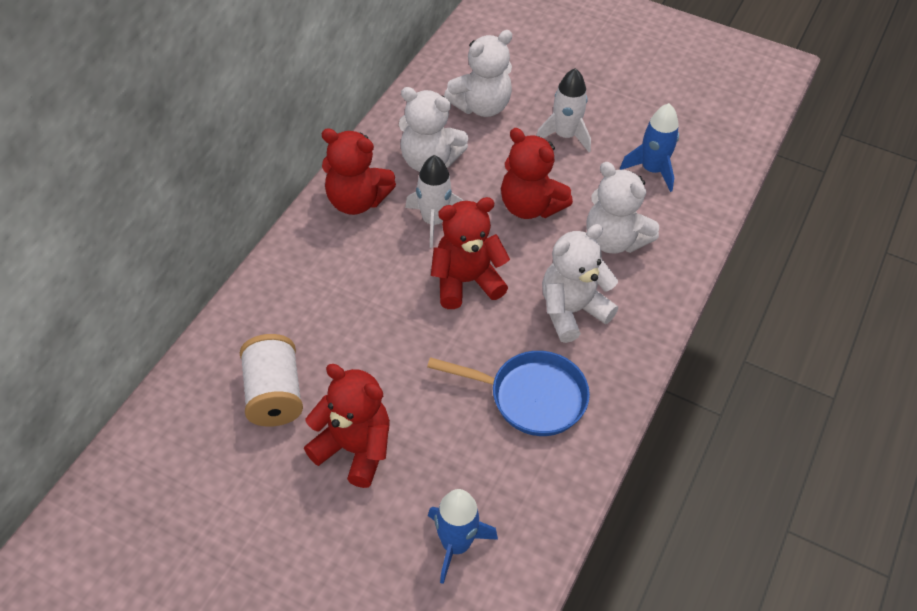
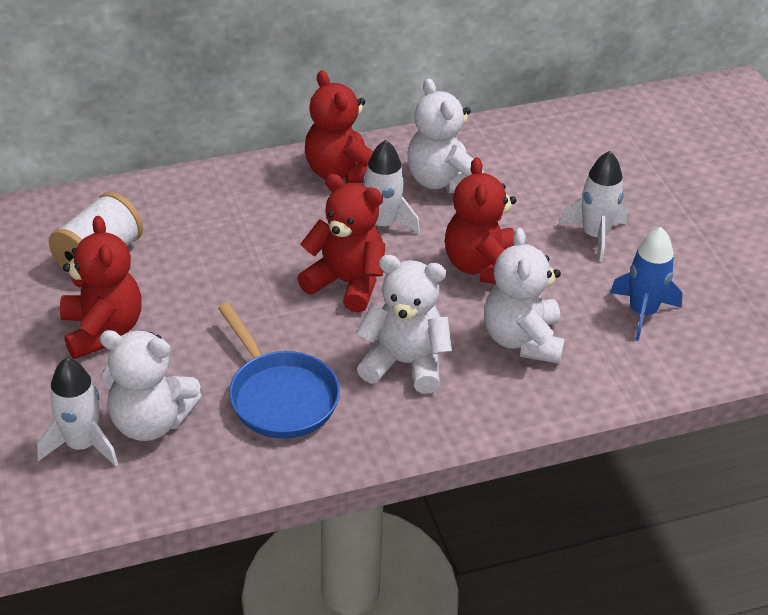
camera: 45 degrees right, 10 degrees down
blue rocket [428,489,498,584] -> white rocket [37,357,118,467]
white teddy bear [444,30,512,117] -> white teddy bear moved to [100,330,202,441]

